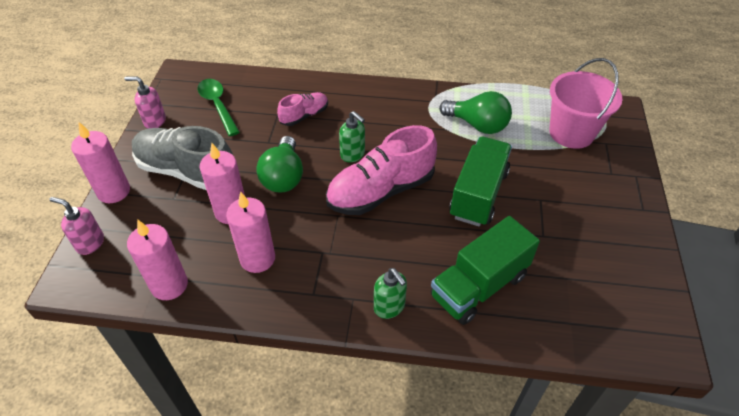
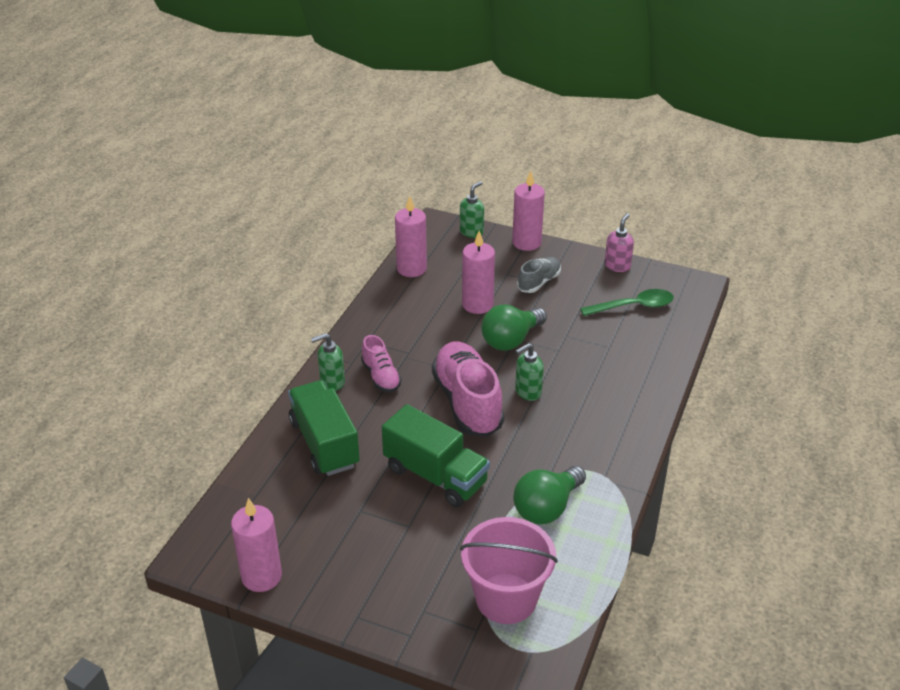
camera: 105 degrees right, 10 degrees down
pink soap dispenser [50,197,104,255] -> green soap dispenser [460,181,484,238]
grey shoe [132,126,233,190] -> grey shoe [517,257,561,293], size x0.53
pink candle [226,191,275,273] -> pink candle moved to [231,498,282,592]
green light bulb [256,136,303,193] -> green light bulb turned 60 degrees counterclockwise [481,305,547,351]
pink shoe [277,92,328,126] -> pink shoe moved to [361,335,402,393]

